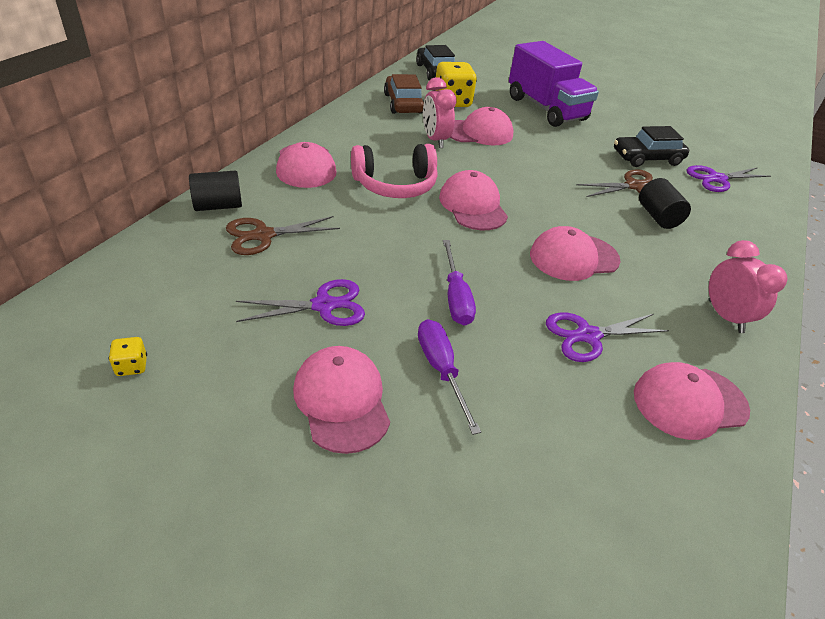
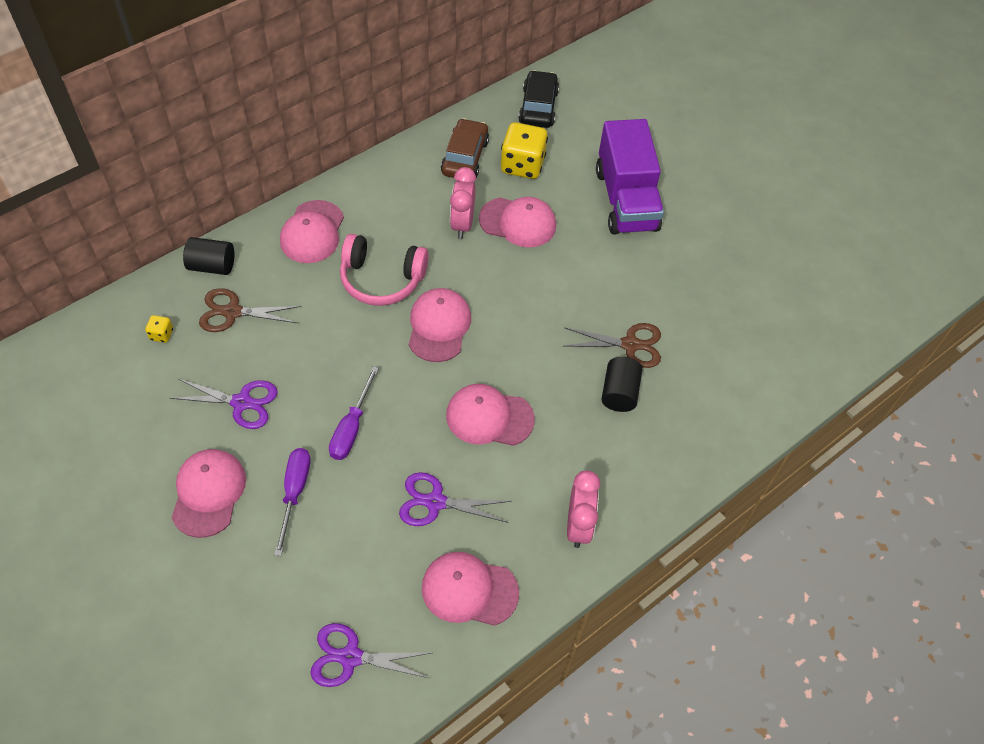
camera: 25 degrees right, 15 degrees up
yellow dice [109,337,147,376] -> yellow dice moved to [145,315,173,343]
black car [614,126,689,167] -> none
purple scissors [687,165,771,192] -> purple scissors moved to [311,623,431,687]

